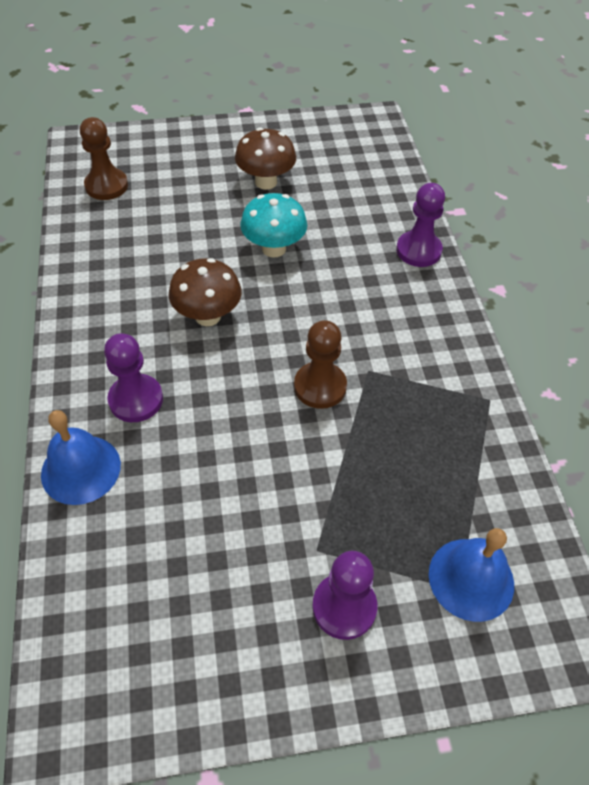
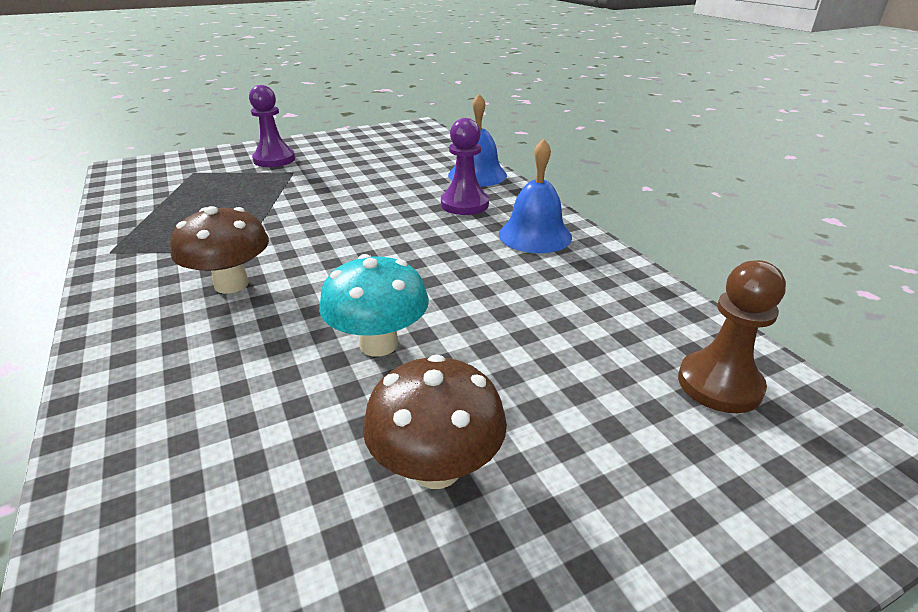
camera: 165 degrees right, 20 degrees down
brown mushroom [168,258,242,326] -> brown mushroom moved to [170,206,269,294]
brown pawn [294,320,347,409] -> none
purple pawn [396,183,445,267] -> none
blue bell [429,528,514,622] -> blue bell moved to [499,139,572,253]

